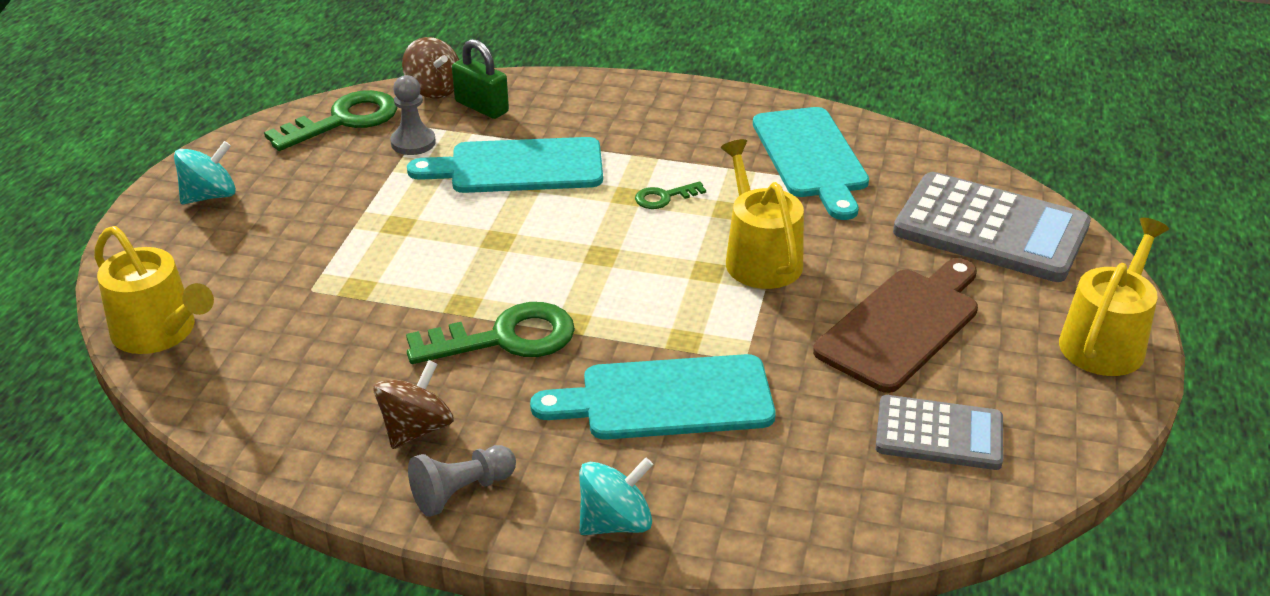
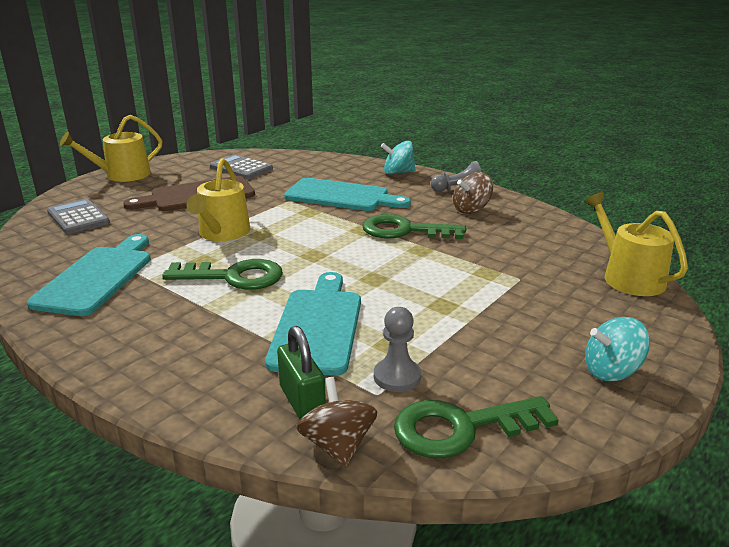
camera: 155 degrees left, 10 degrees down
turquoise cutting board [407,137,603,193] -> turquoise cutting board turned 105 degrees counterclockwise [265,272,361,376]
green key [635,181,706,209] -> green key [162,259,283,290], size x2.02
grey calculator [893,172,1091,282] -> grey calculator [47,198,110,234], size x0.59

